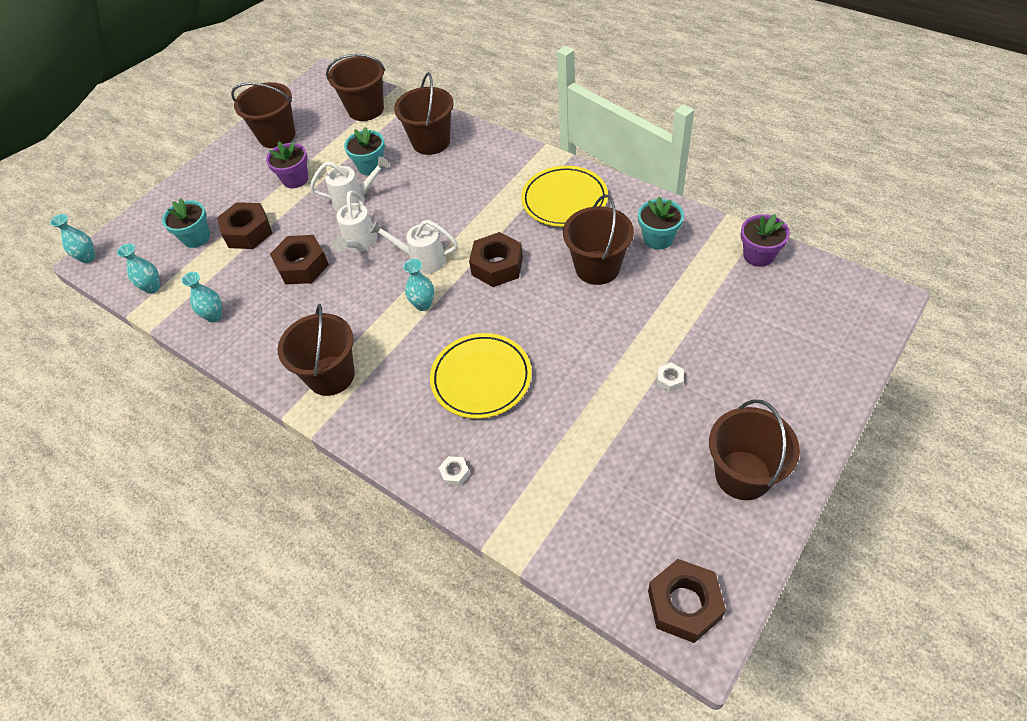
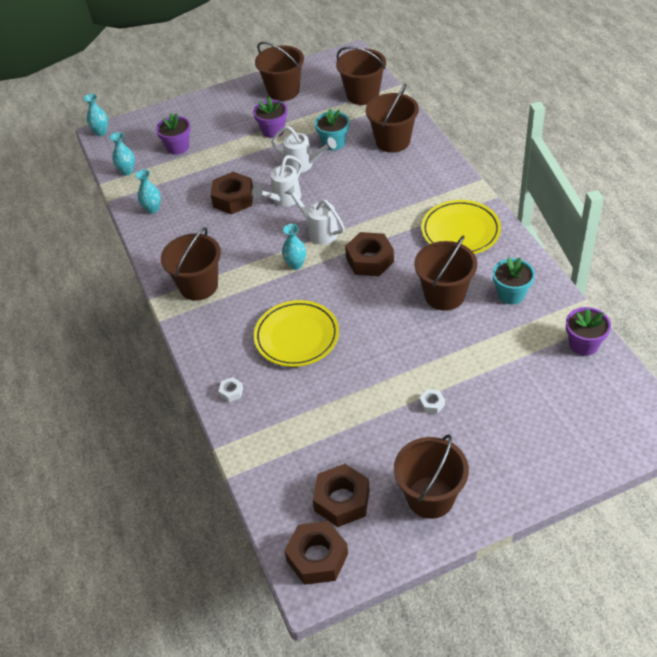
camera: 30 degrees right, 5 degrees down
turquoise flower pot [162,198,210,248] -> purple flower pot [156,113,191,155]
brown nut [217,202,272,249] -> brown nut moved to [313,464,370,527]

